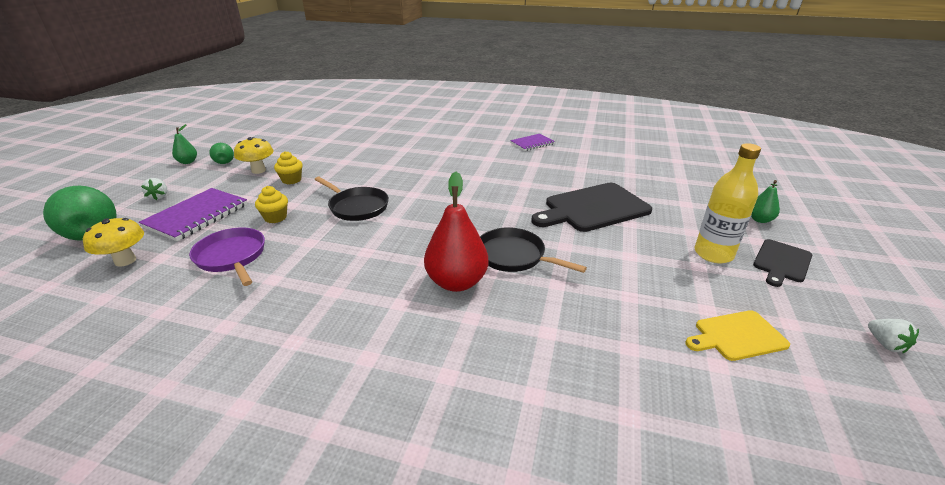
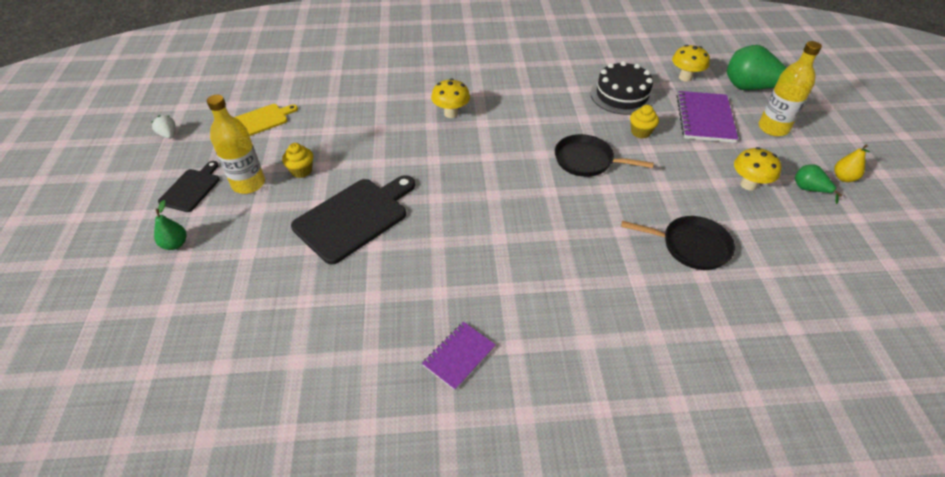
camera: 160 degrees right, 15 degrees up
white strawberry [141,178,167,200] -> yellow bottle [759,41,822,136]
green pear [172,124,197,164] -> yellow pear [834,145,870,182]
purple pan [189,228,265,286] -> black cake [590,61,655,115]
yellow cupcake [274,151,303,184] -> yellow cupcake moved to [282,143,313,178]
red pear [424,172,488,292] -> yellow mushroom [431,79,470,118]
black pan [480,227,587,273] -> black pan moved to [621,216,735,270]

